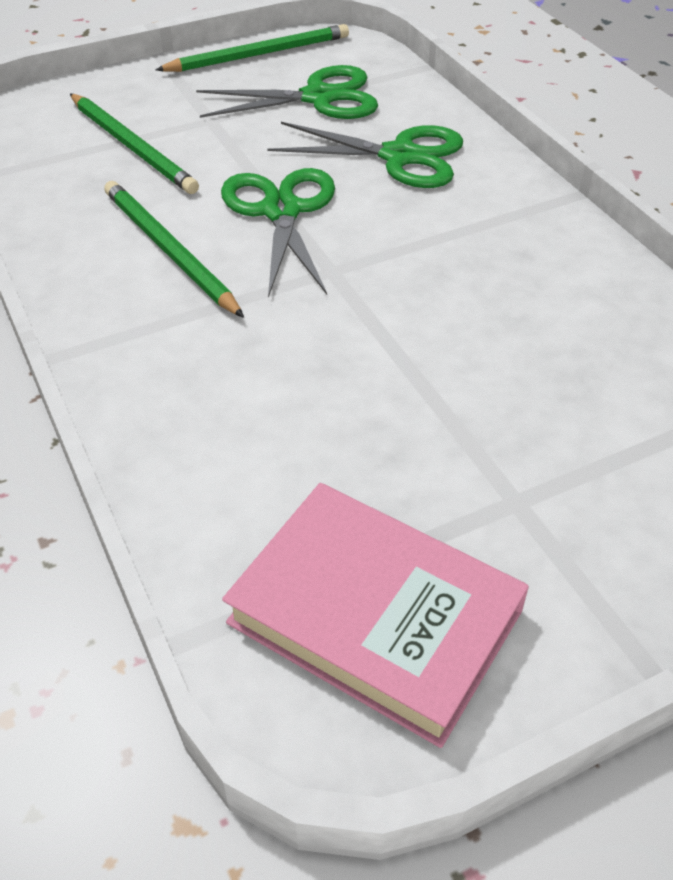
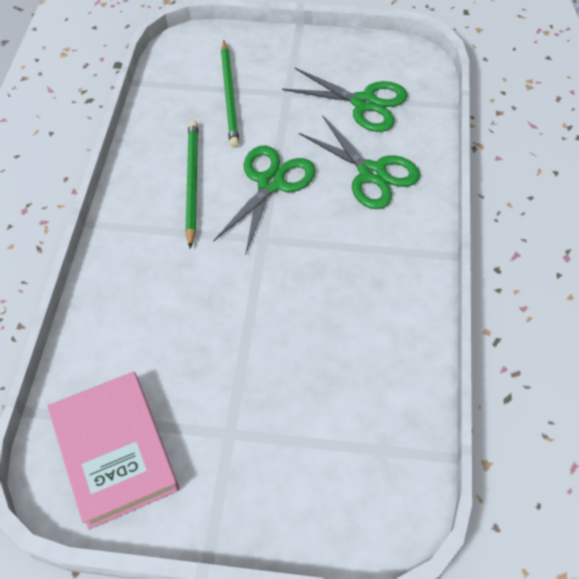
camera: 35 degrees right, 10 degrees up
green pencil [156,24,349,72] -> none

